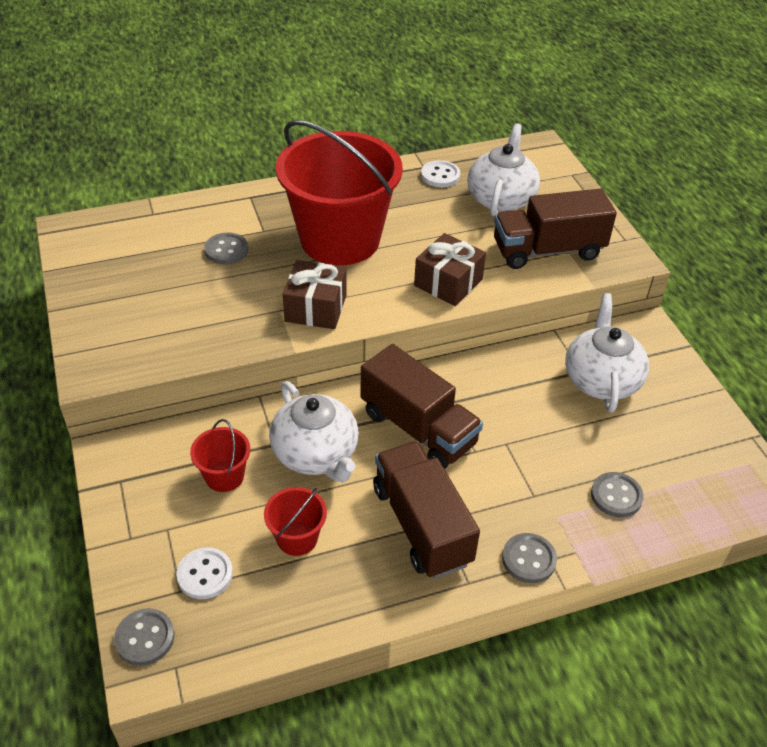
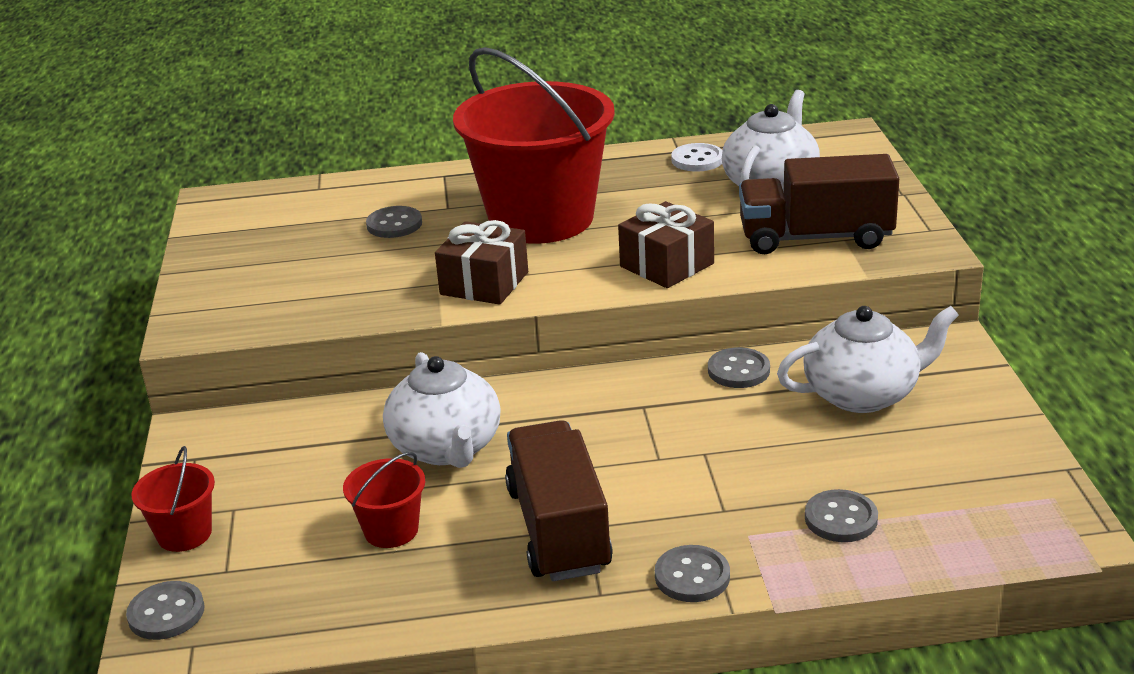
camera: 15 degrees right, 15 degrees down
white button [176,547,233,599] -> none
red bucket [190,419,250,492] -> red bucket moved to [132,446,215,552]
brown truck [361,344,483,469] -> none
white teapot [565,293,649,412] -> white teapot turned 60 degrees clockwise [777,306,959,413]
none -> grey button [708,347,770,388]

